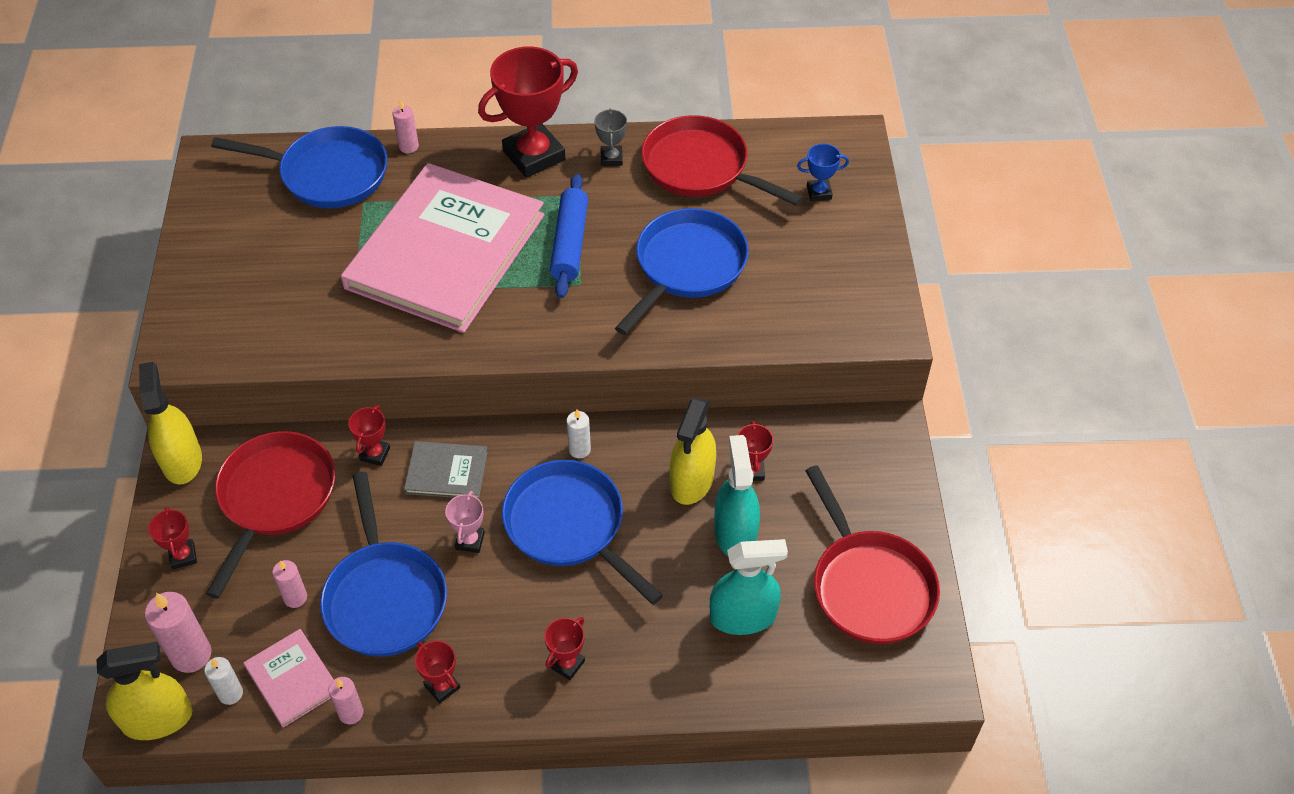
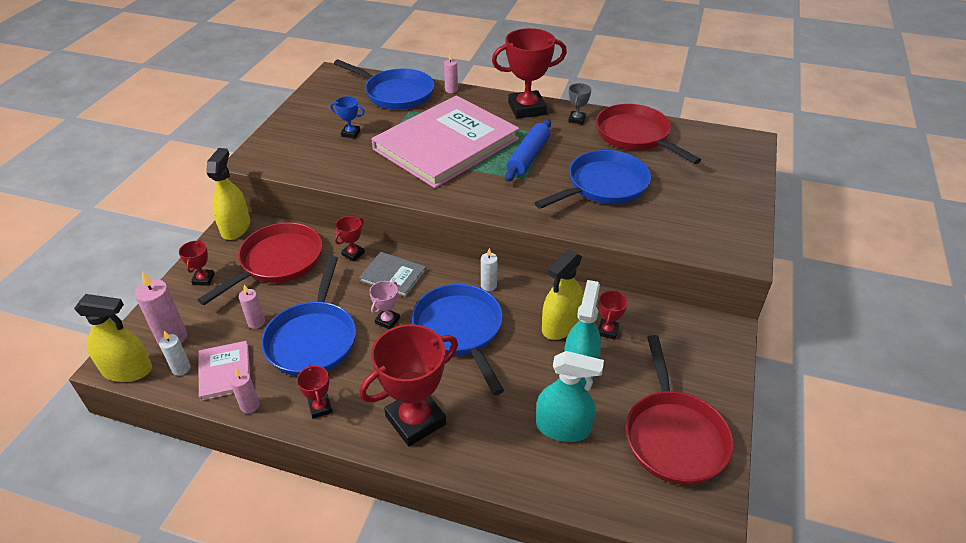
camera: 20 degrees right, 10 degrees down
red trophy [544,617,585,680] -> red trophy [359,324,458,446], size x2.17
blue trophy [797,144,849,201] -> blue trophy moved to [330,96,365,138]

